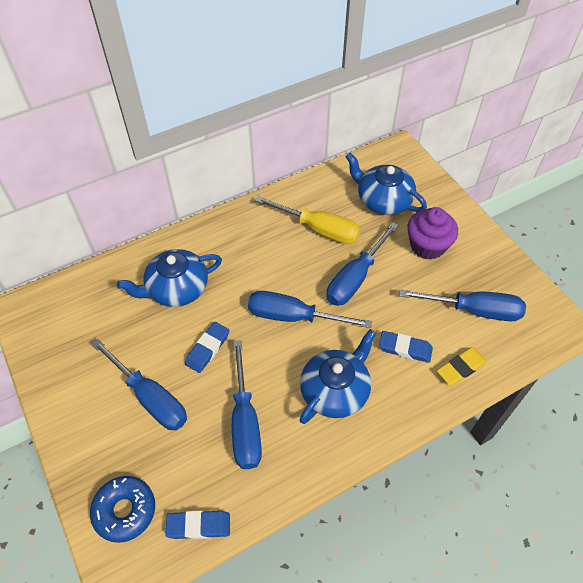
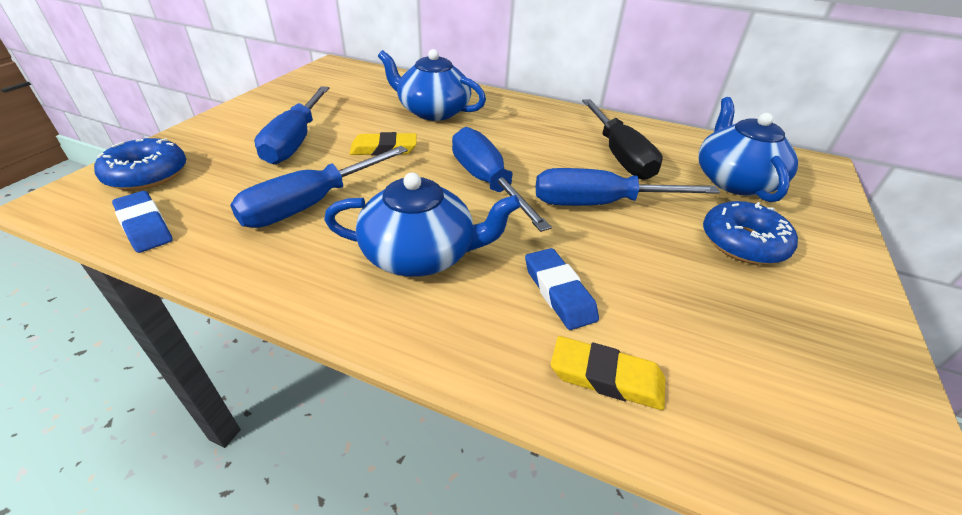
camera: 50 degrees right, 15 degrees down
blue eraser [185,322,229,373] -> yellow eraser [350,132,417,156]
yellow screwdriver [255,196,360,244] -> black screwdriver [582,99,663,180]
blue screwdriver [399,289,526,321] -> none
purple cupcake [407,207,458,260] -> blue donut [703,201,798,265]

